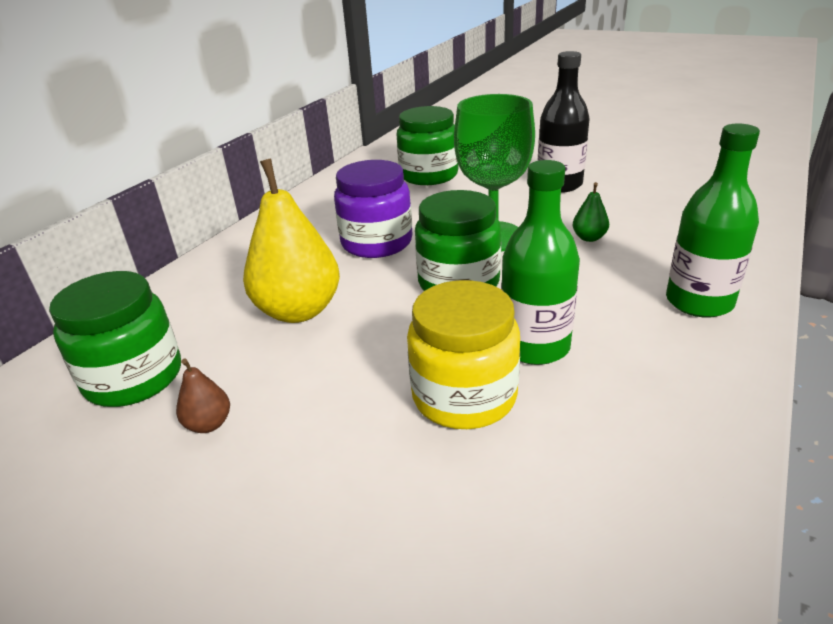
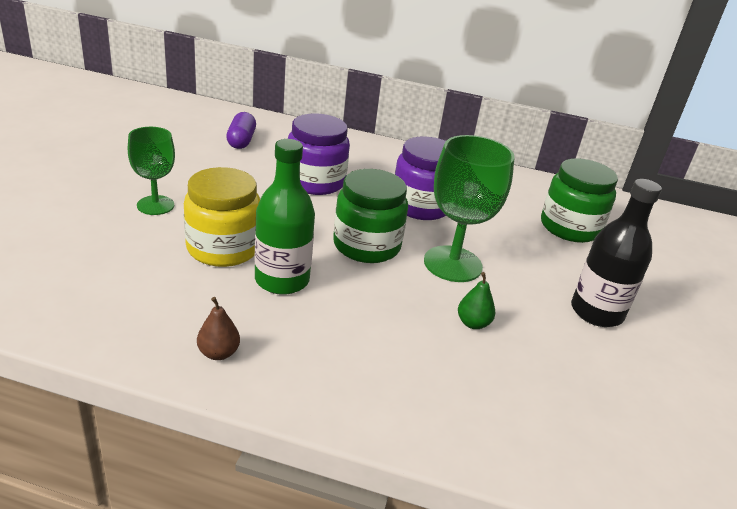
camera: 70 degrees right, 0 degrees up
green jar [49,271,181,407] -> purple capsule [226,112,256,149]
brown pear [176,358,230,433] -> brown pear moved to [197,297,240,360]
yellow pear [243,159,340,323] -> purple jar [288,113,350,195]
green bottle [666,123,760,318] -> none
none -> green goblet [128,127,175,215]

